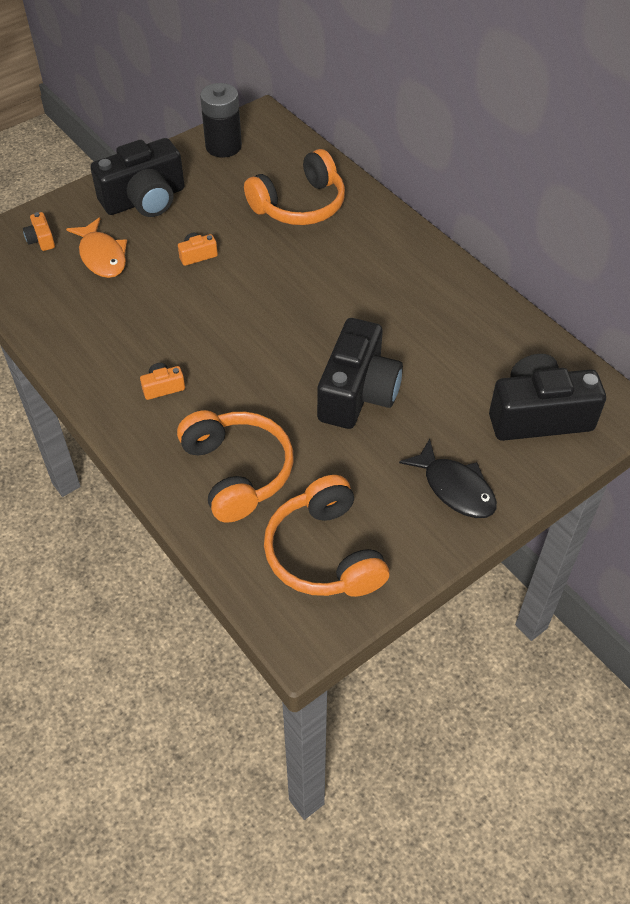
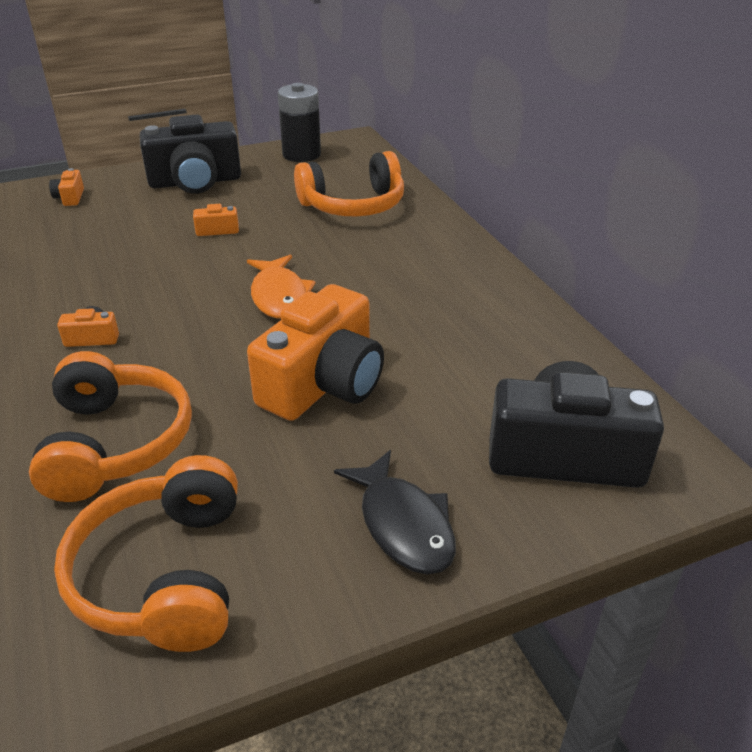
camera: 15 degrees right, 15 degrees down
orange fish [66,217,127,278] -> orange fish moved to [247,254,316,318]
black camera [317,318,403,429] -> orange camera [247,284,384,421]

